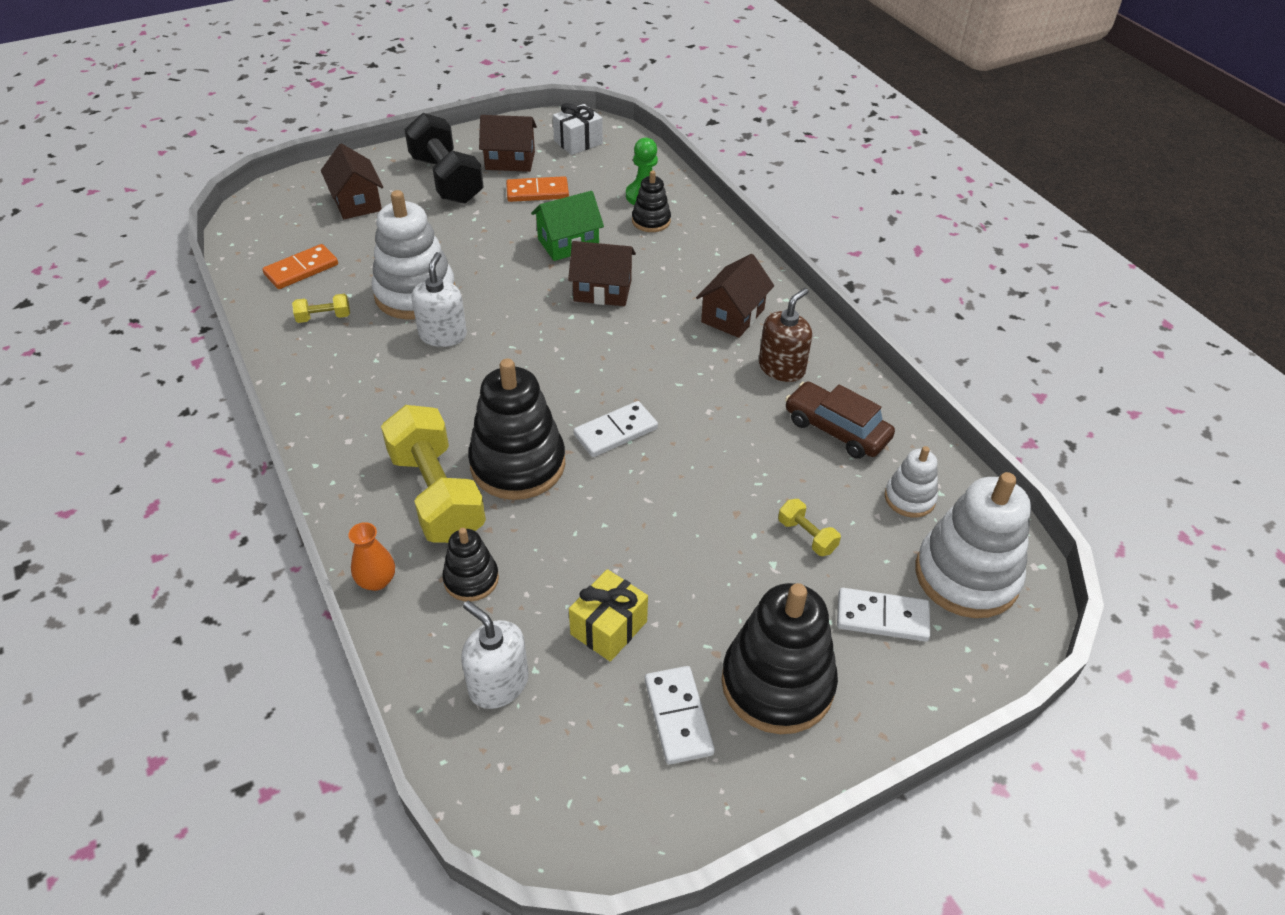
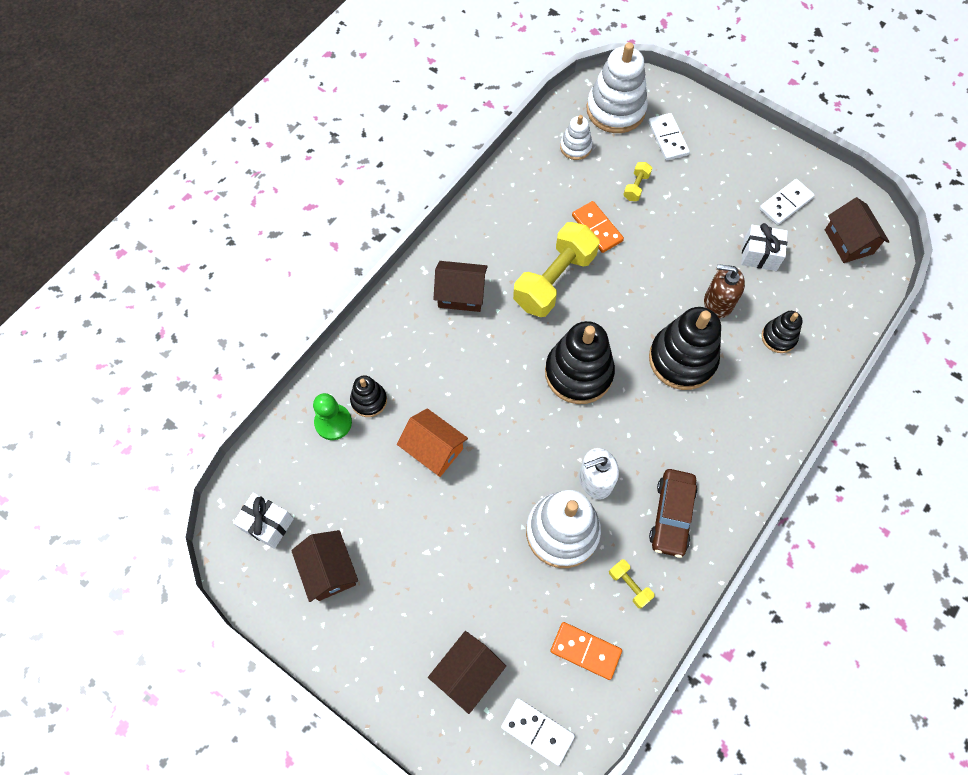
camera: 115 degrees left, 20 degrees up
orange vase [348,522,395,591] -> none
yellow dumbbell [381,405,486,543] -> yellow dumbbell moved to [513,222,599,317]
black dumbbell [404,113,484,204] -> none
white soap dispenser [461,601,529,709] -> none
orange domino [506,176,569,202] -> orange domino moved to [572,201,624,253]
green house [531,191,604,261] -> orange house [397,408,468,477]
brown house [568,241,636,306] -> brown house moved to [825,197,890,263]
yellow gift [569,569,648,662] -> white gift [741,223,788,271]
white domino [573,401,658,457] -> white domino moved to [501,698,575,766]
black stacking toy [721,583,838,734] -> black stacking toy moved to [545,321,615,404]
brown soap dispenser [759,288,812,382] -> brown soap dispenser moved to [704,264,745,318]
brown car [785,381,895,459] -> brown car moved to [649,469,698,558]

